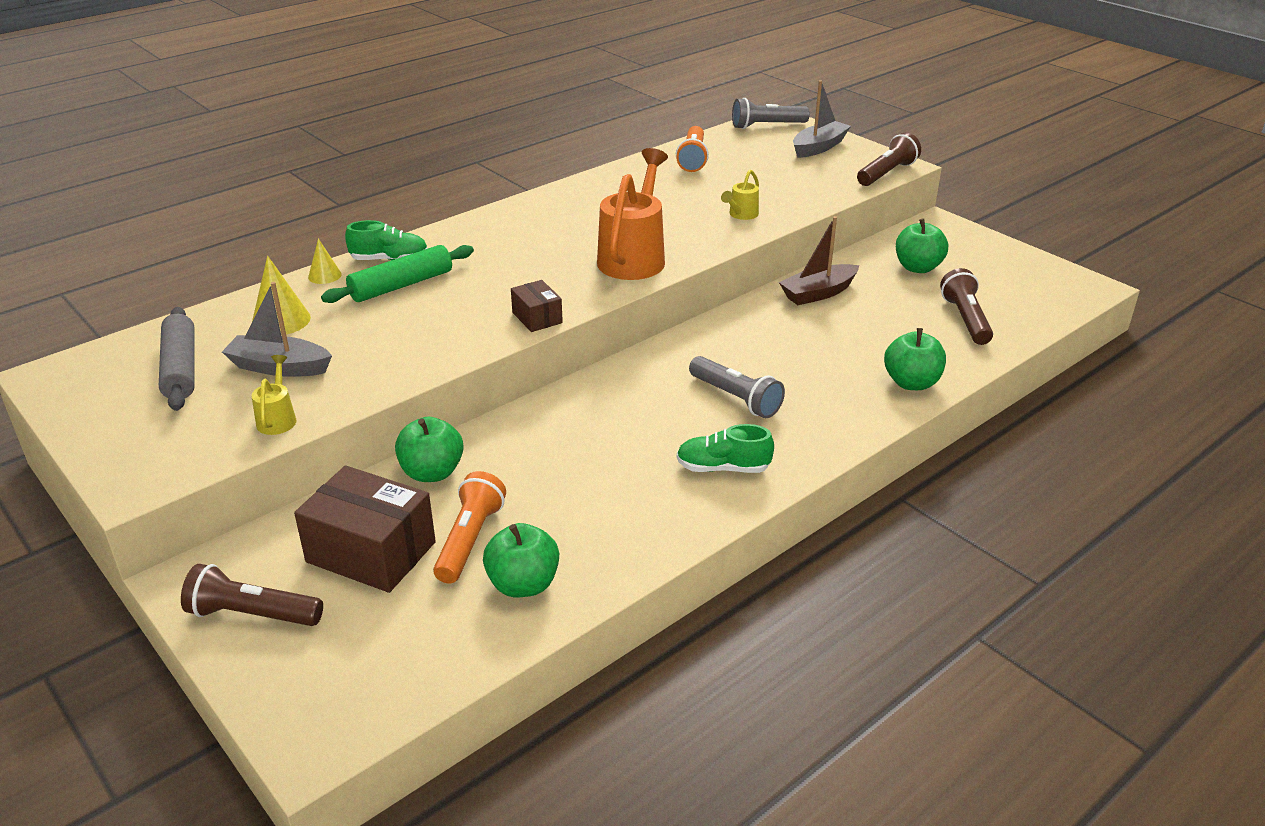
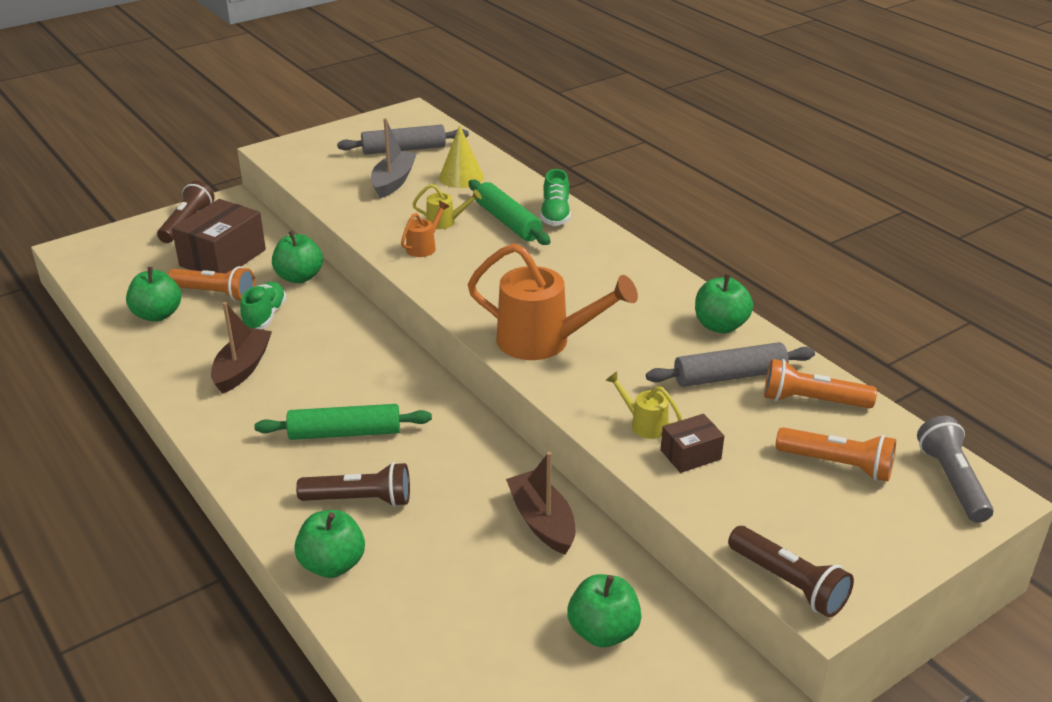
camera: 95 degrees right, 0 degrees up
yellow watering can [252,355,296,435] -> yellow watering can moved to [413,184,482,229]
yellow cone [308,239,342,284] -> none
brown box [511,280,563,332] -> brown box moved to [661,414,724,473]
green shoe [677,424,774,473] -> green shoe moved to [240,282,287,329]
grey flashlight [689,356,785,418] -> green rolling pin [254,404,432,440]
grey boat [793,80,851,158] -> none
brown flashlight [940,268,993,345] -> brown flashlight moved to [296,462,410,507]
none -> brown boat [211,302,272,394]
none -> orange watering can [401,201,449,257]
none -> grey rolling pin [646,342,815,387]
none -> green apple [695,274,753,333]
none -> orange flashlight [776,427,896,481]

